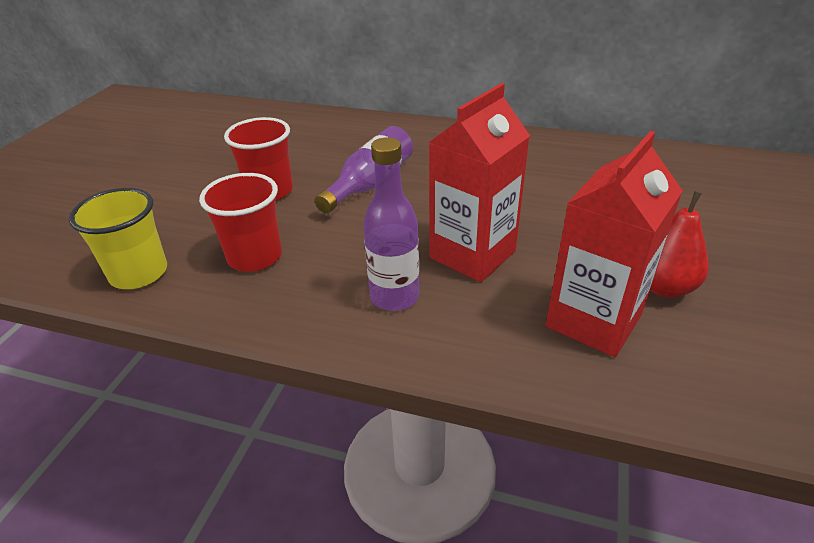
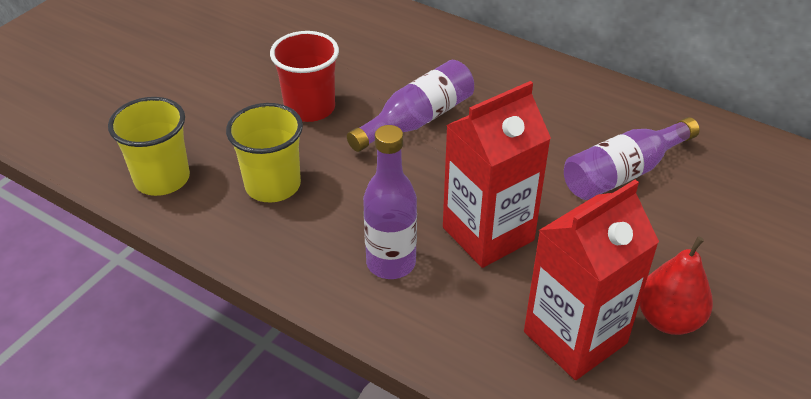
camera: 15 degrees right, 5 degrees up
red cup [199,173,282,272] -> yellow cup [226,103,303,202]
none -> purple bottle [564,117,700,200]

